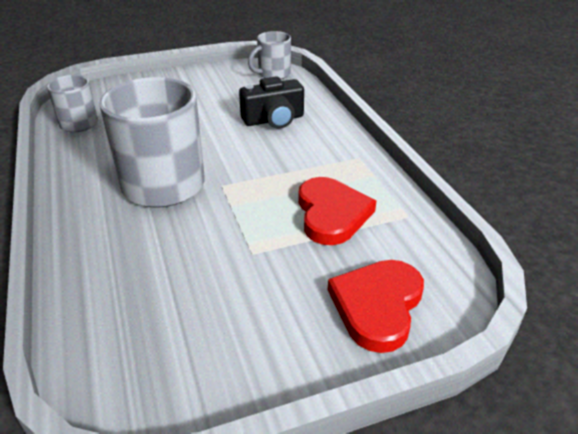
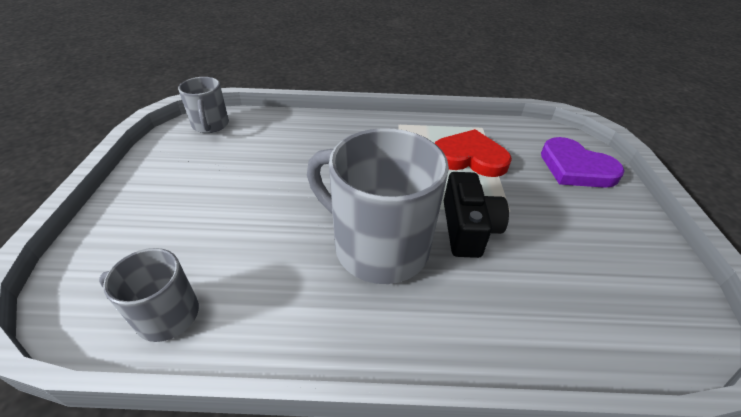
camera: 70 degrees left, 5 degrees up
black camera [239,76,304,129] -> black camera moved to [444,172,509,258]
red heart [328,260,424,353] -> purple heart [541,137,625,188]

